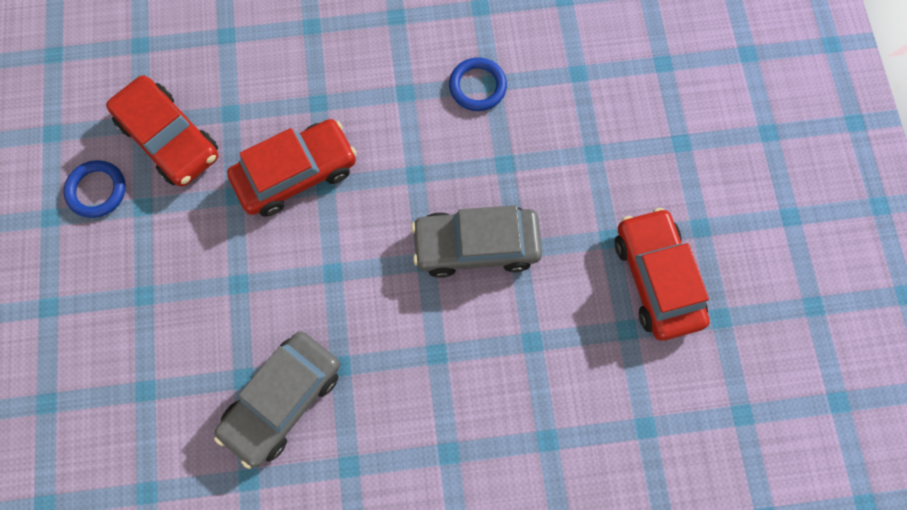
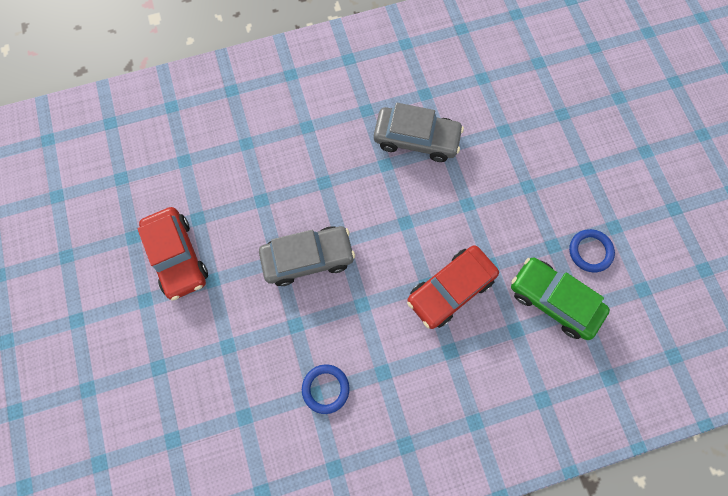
camera: 170 degrees right, 0 degrees up
red car [106,75,219,187] -> green car [511,258,610,340]
grey car [214,332,340,469] -> grey car turned 75 degrees clockwise [374,103,464,162]

